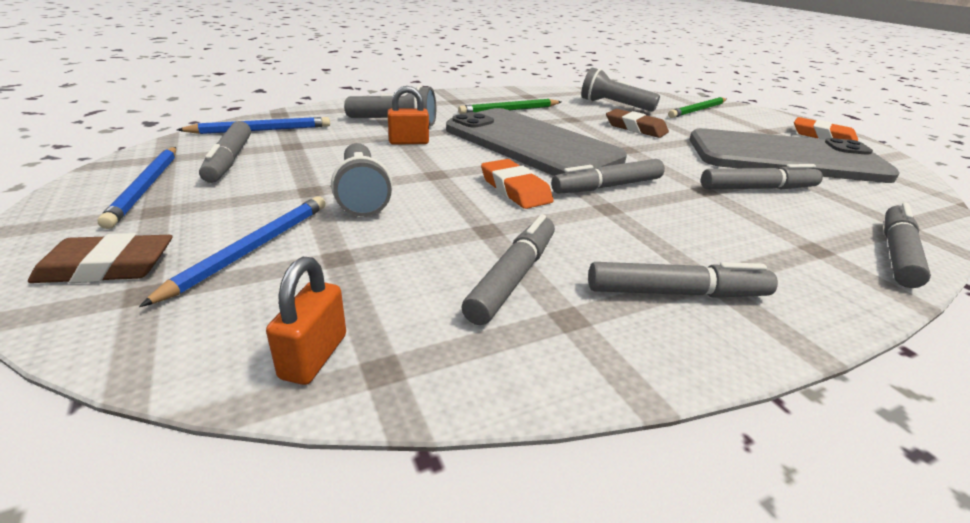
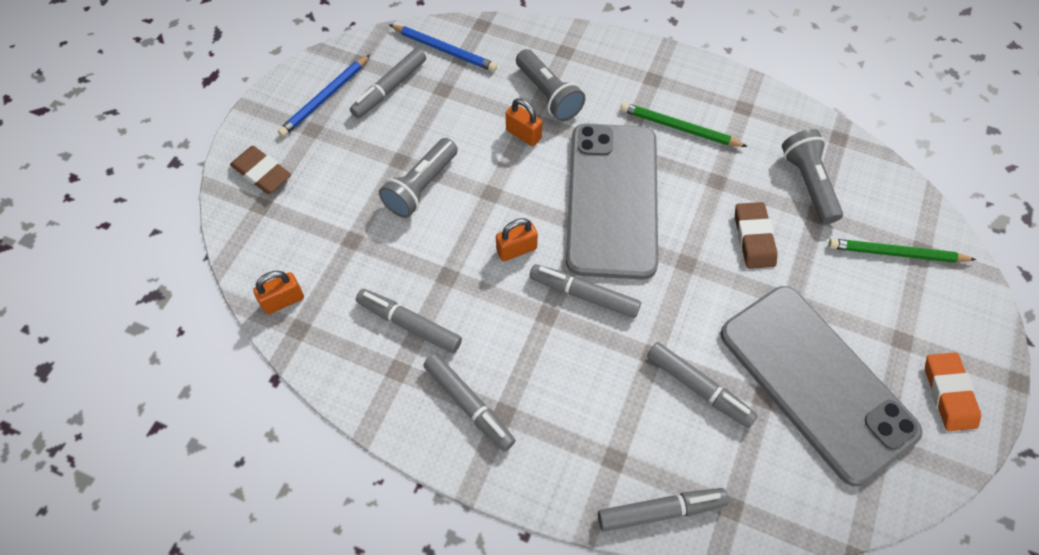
camera: 50 degrees right, 30 degrees up
blue pencil [139,196,326,307] -> none
grey marker [462,214,555,325] -> grey marker turned 135 degrees counterclockwise [356,289,462,353]
orange eraser [481,159,553,209] -> orange padlock [496,218,538,261]

